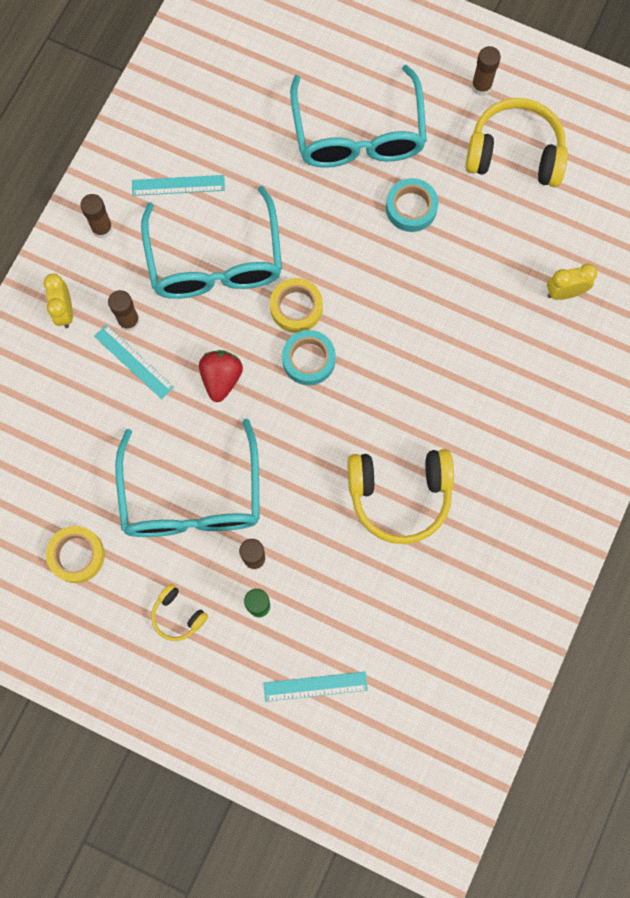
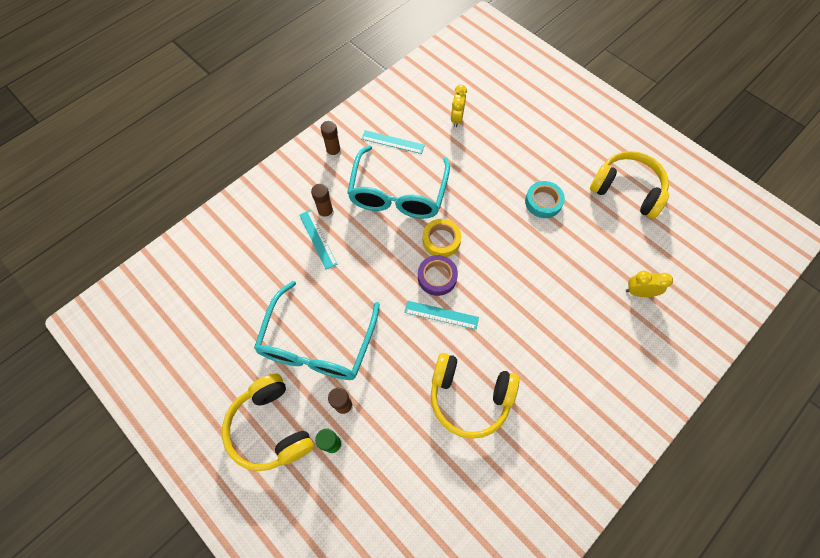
camera: 20 degrees right, 10 degrees down
yellow clock [43,274,73,328] -> yellow clock moved to [451,85,467,128]
yellow tape [46,526,105,583] -> none
yellow headphones [151,584,208,641] -> yellow headphones [222,374,314,471], size x2.05
red strawberry [199,350,243,402] -> none
turquoise ruler [264,672,368,702] -> turquoise ruler moved to [404,301,479,329]
turquoise tape [282,330,336,385] -> purple tape [418,255,458,296]
turquoise glasses [290,65,427,168] -> none
brown glue stick [471,46,501,96] -> none

